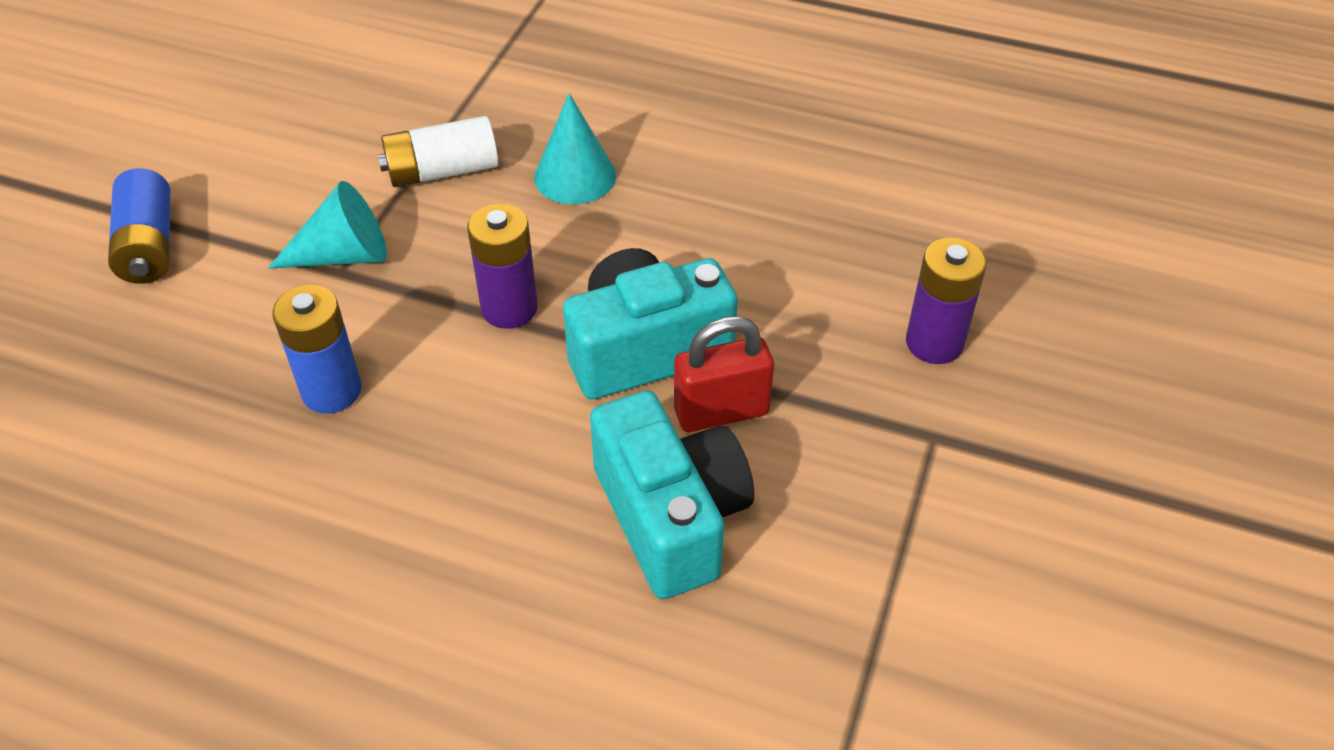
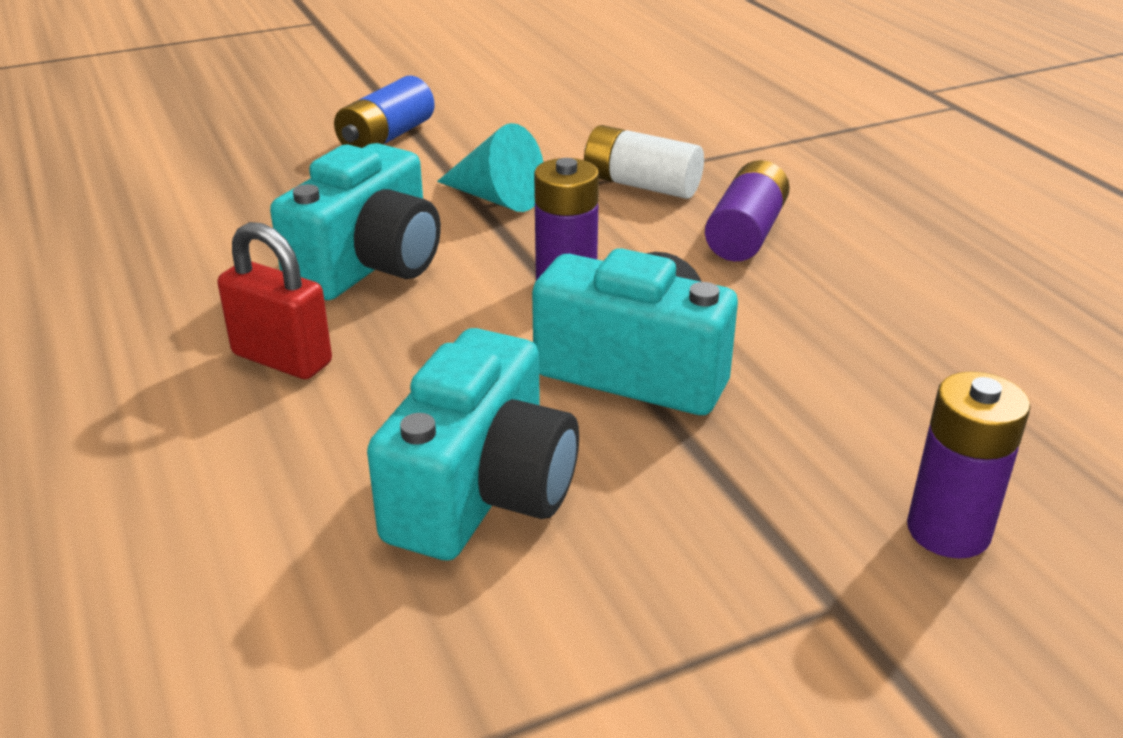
camera: 45 degrees right, 15 degrees down
blue battery [272,285,362,413] -> turquoise camera [270,143,441,300]
turquoise cone [534,93,616,204] -> purple battery [705,160,790,261]
red padlock [674,316,774,432] -> red padlock moved to [217,222,332,379]

